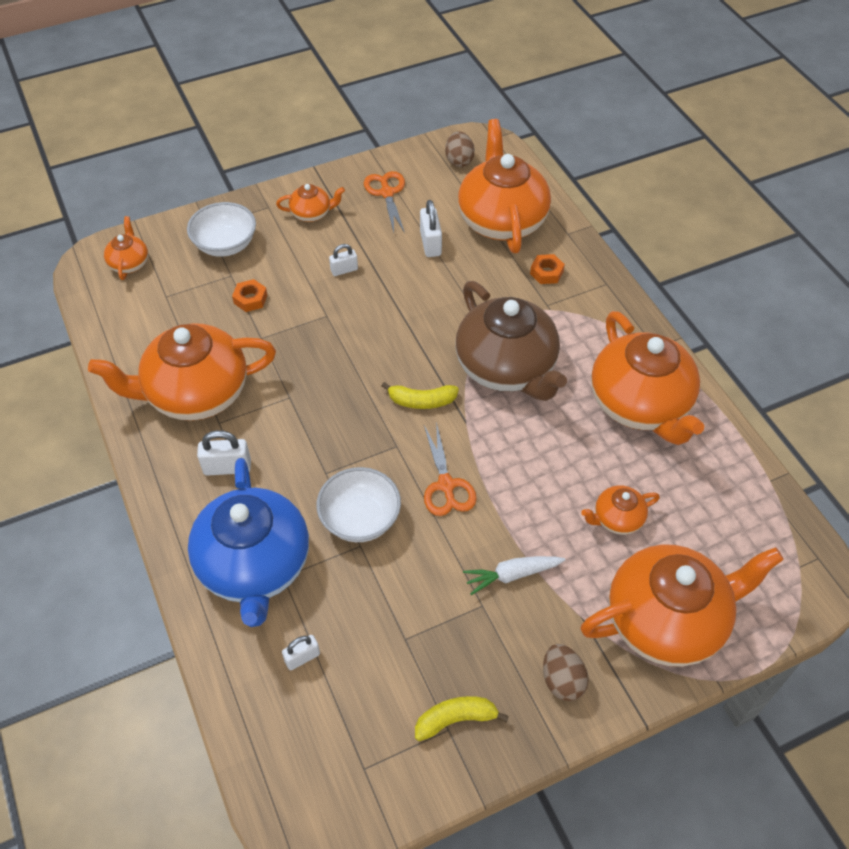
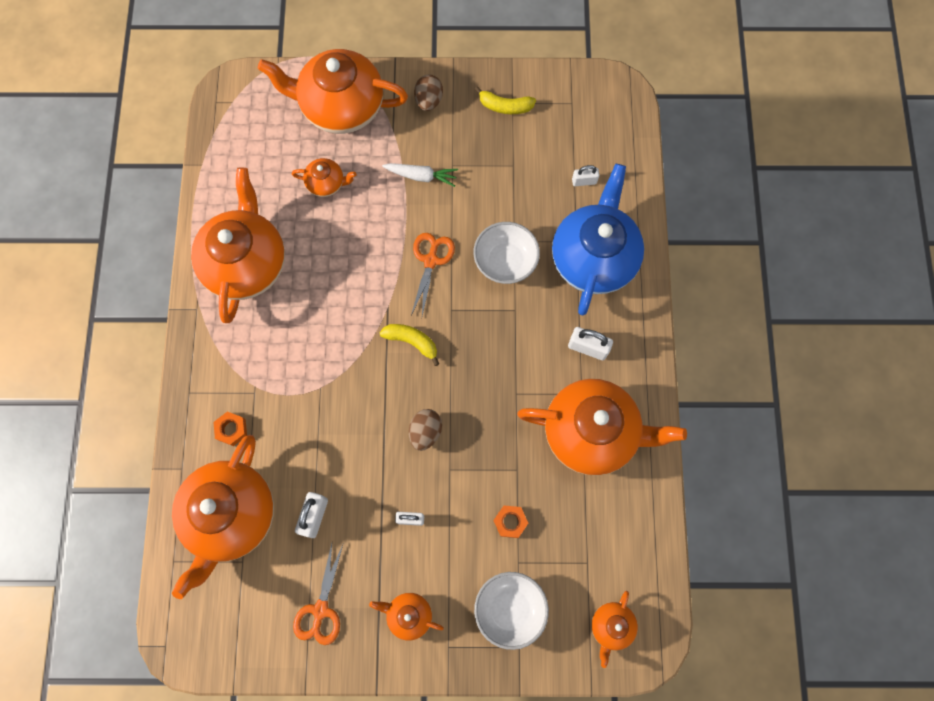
camera: 155 degrees left, 20 degrees up
brown egg [445,131,475,167] -> brown egg moved to [409,409,442,451]
brown teapot [455,281,567,401] -> none

